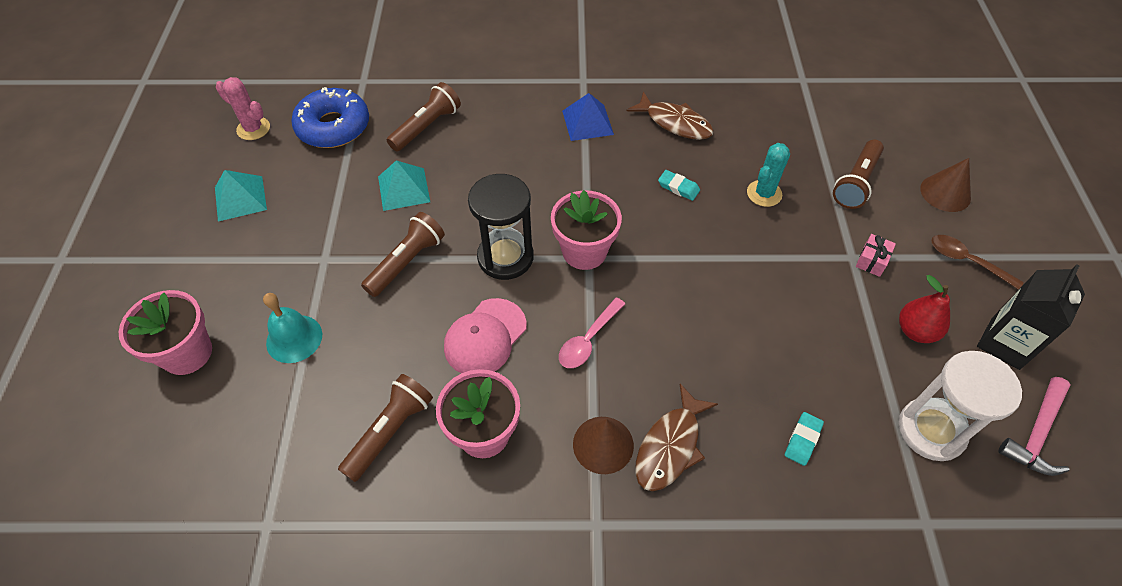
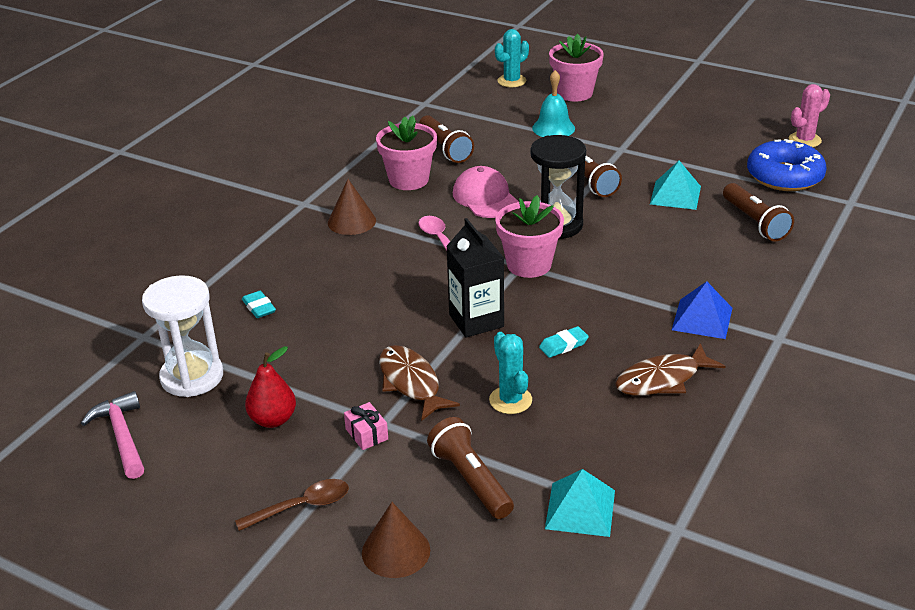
camera: 120 degrees right, 20 degrees down
turquoise pyramid [215,170,267,222] -> turquoise pyramid moved to [545,469,615,537]
brown fish [635,384,718,491] -> brown fish moved to [379,345,460,421]
black carton [977,264,1085,370] -> black carton moved to [446,218,504,338]
none -> turquoise cactus [495,29,529,87]

